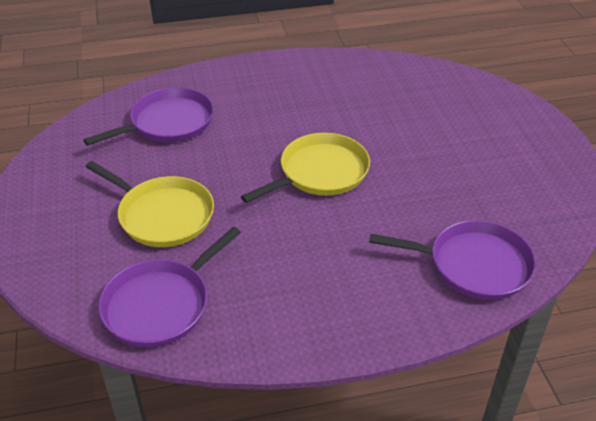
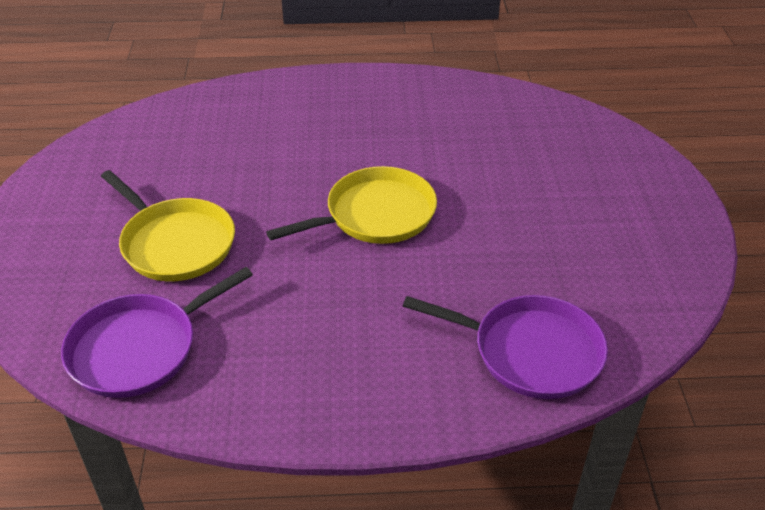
camera: 10 degrees right, 0 degrees up
purple pan [83,87,214,146] -> none

